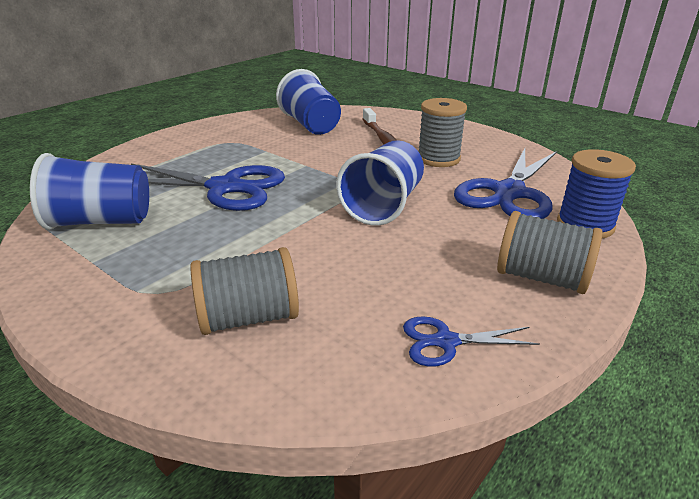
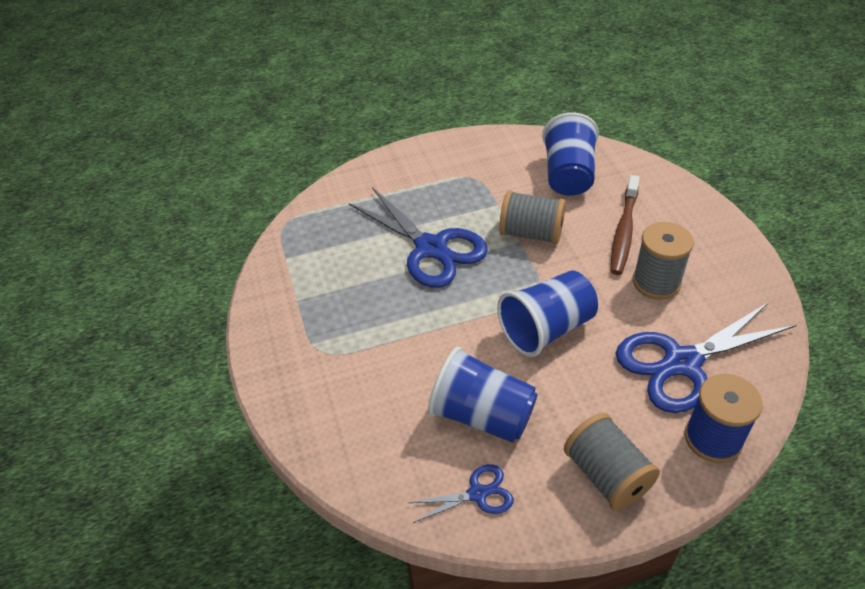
camera: 35 degrees right, 15 degrees up
blue cup [30,153,149,230] -> blue cup moved to [428,347,538,443]
grey spool [190,247,299,335] -> grey spool moved to [499,190,566,244]
blue scissors [403,316,540,367] -> blue scissors turned 135 degrees clockwise [408,464,514,523]

